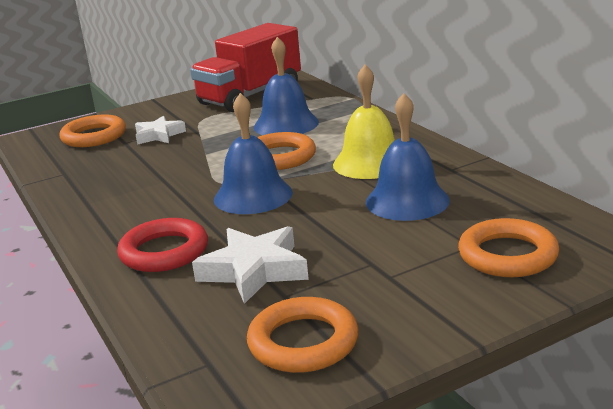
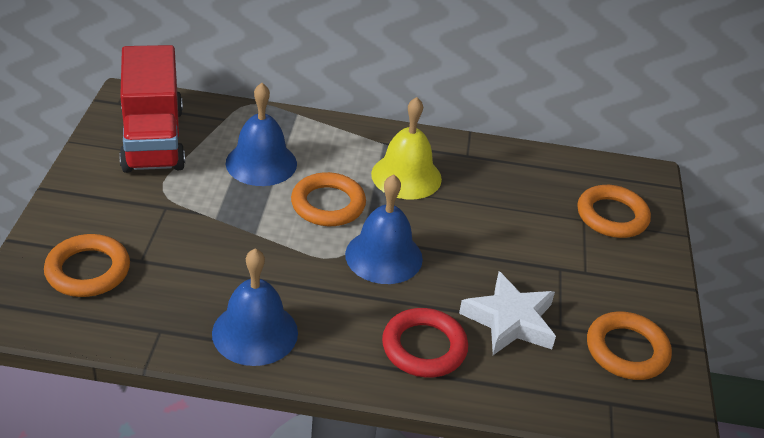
camera: 60 degrees left, 15 degrees up
white star [135,116,186,145] -> none
blue bell [366,93,450,221] -> blue bell moved to [212,248,298,366]

